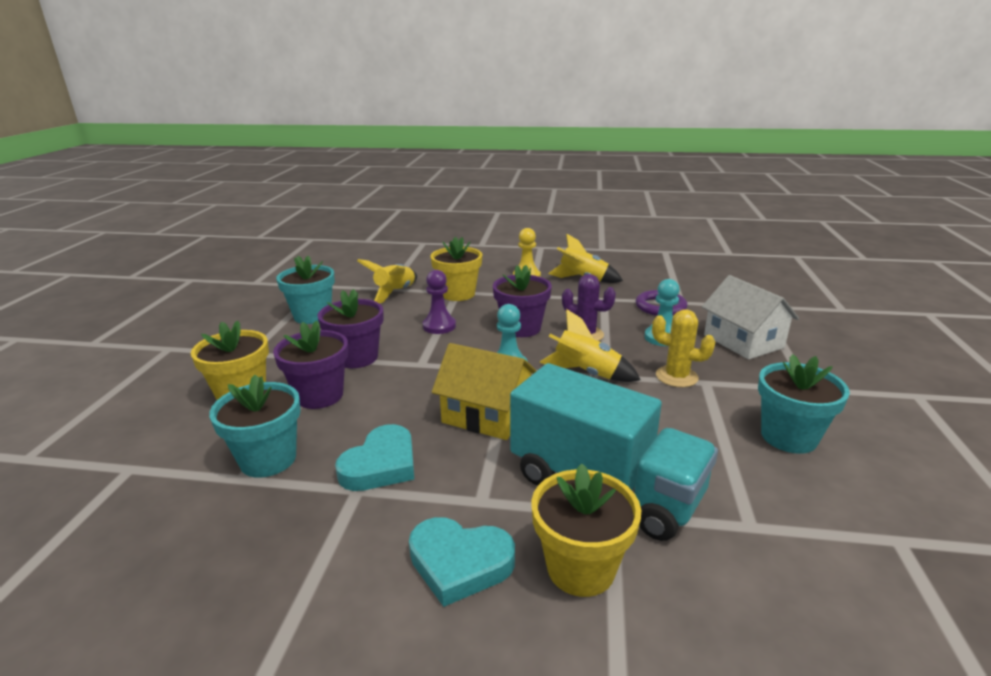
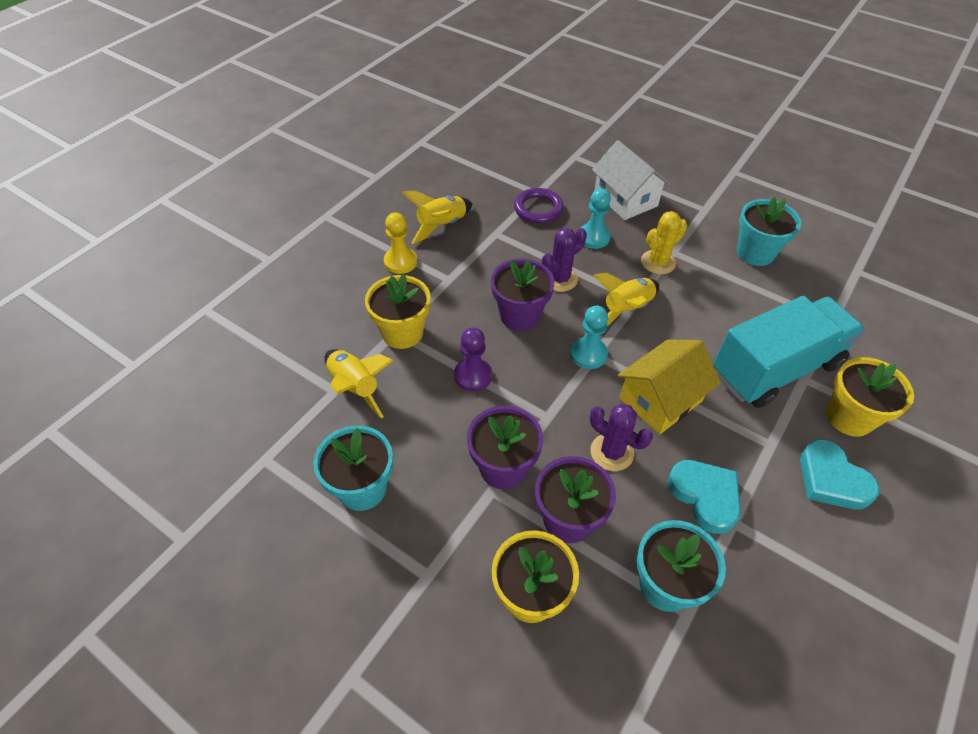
camera: 65 degrees left, 25 degrees up
turquoise heart [409,517,515,607] -> turquoise heart turned 105 degrees clockwise [800,439,879,509]
white house [702,275,799,360] -> white house turned 60 degrees clockwise [592,140,670,220]
none -> purple cactus [590,404,653,471]

